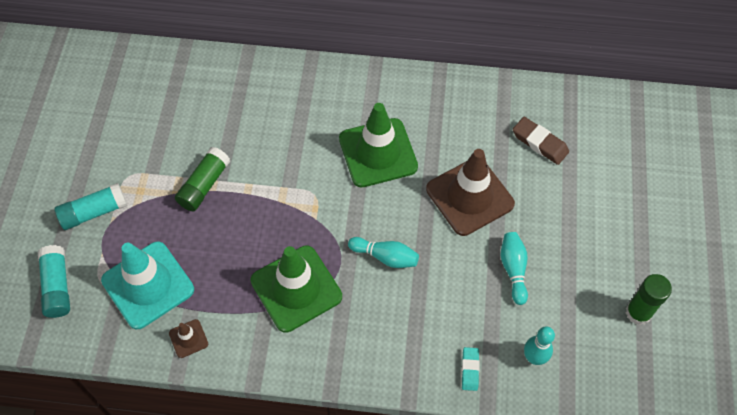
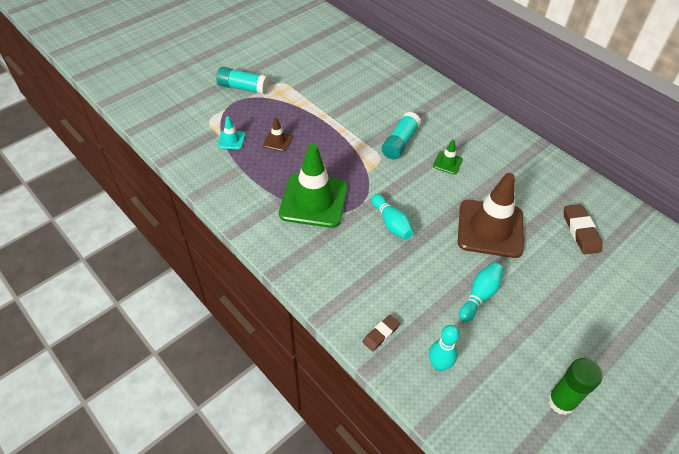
camera: 40 degrees right, 10 degrees down
turquoise glue stick [38,245,70,318] -> turquoise glue stick moved to [382,112,421,160]
turquoise traffic cone [101,242,194,329] -> turquoise traffic cone [217,116,245,149], size x0.44
brown traffic cone [169,319,208,358] -> brown traffic cone moved to [263,118,293,152]
green glue stick [175,147,230,212] -> none
green traffic cone [339,103,418,187] -> green traffic cone [433,140,463,175], size x0.44
turquoise eraser [462,347,480,391] -> brown eraser [363,315,400,351]

